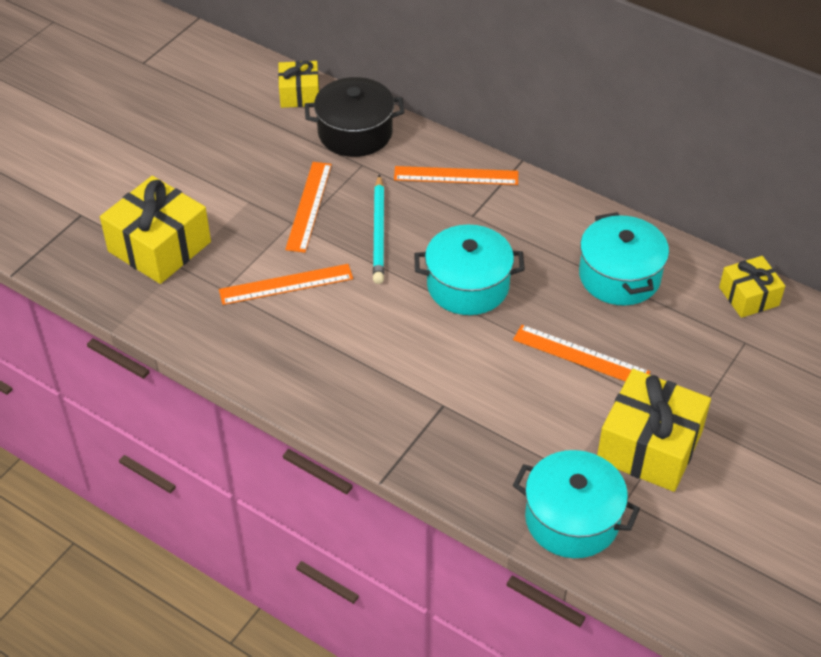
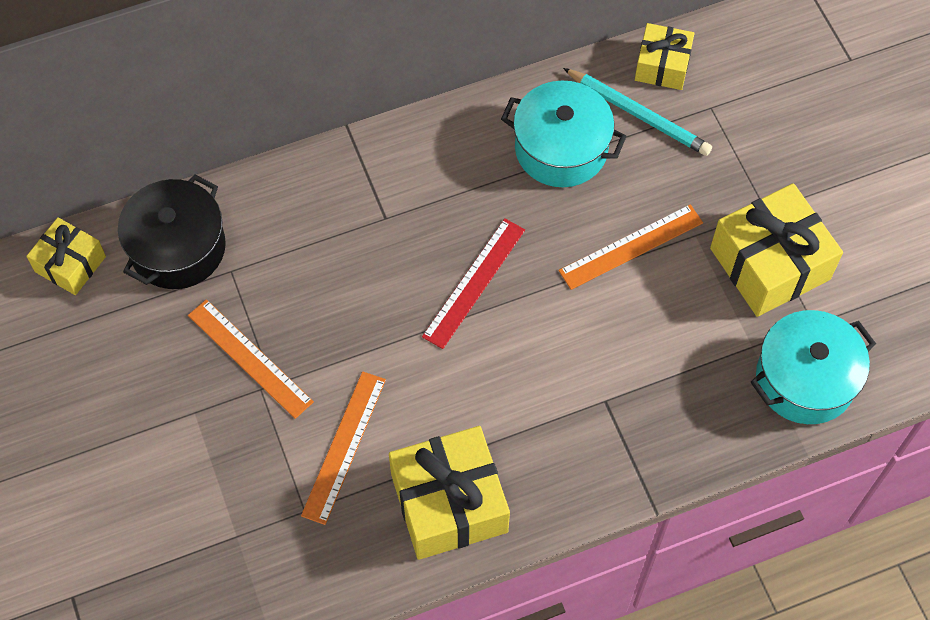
camera: 55 degrees left, 15 degrees up
yellow gift [100,176,211,284] -> yellow gift moved to [389,426,510,560]
turquoise pencil [373,174,384,284] -> turquoise pencil moved to [563,68,712,156]
orange ruler [394,166,518,185] -> none
turquoise pot [414,225,525,315] -> red ruler [422,218,525,349]

